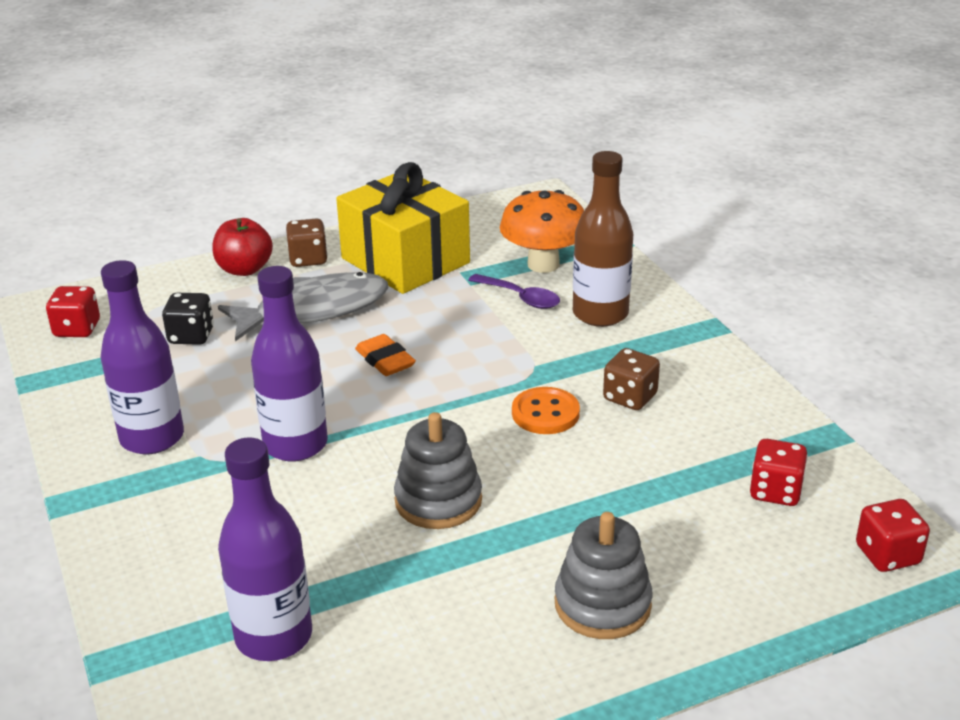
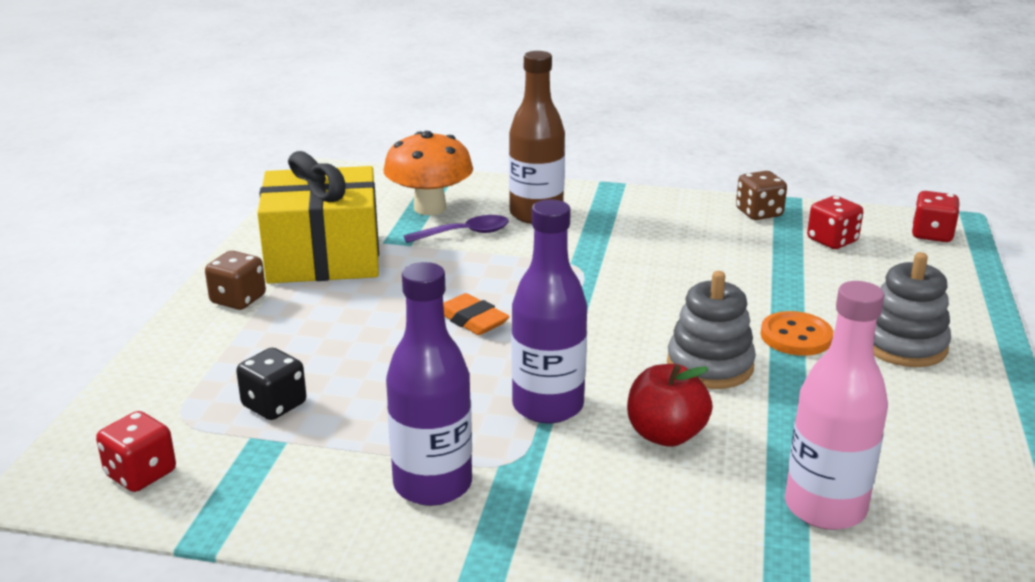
camera: 55 degrees left, 5 degrees down
red apple [212,218,273,276] -> red apple moved to [627,364,713,447]
grey fish [218,272,389,341] -> none
purple bottle [218,437,312,661] -> pink bottle [785,281,888,530]
orange eraser [355,334,416,376] -> orange eraser turned 45 degrees clockwise [443,293,509,335]
orange button [512,387,580,434] -> orange button moved to [761,311,833,356]
brown dice [603,348,660,410] -> brown dice moved to [736,171,787,220]

